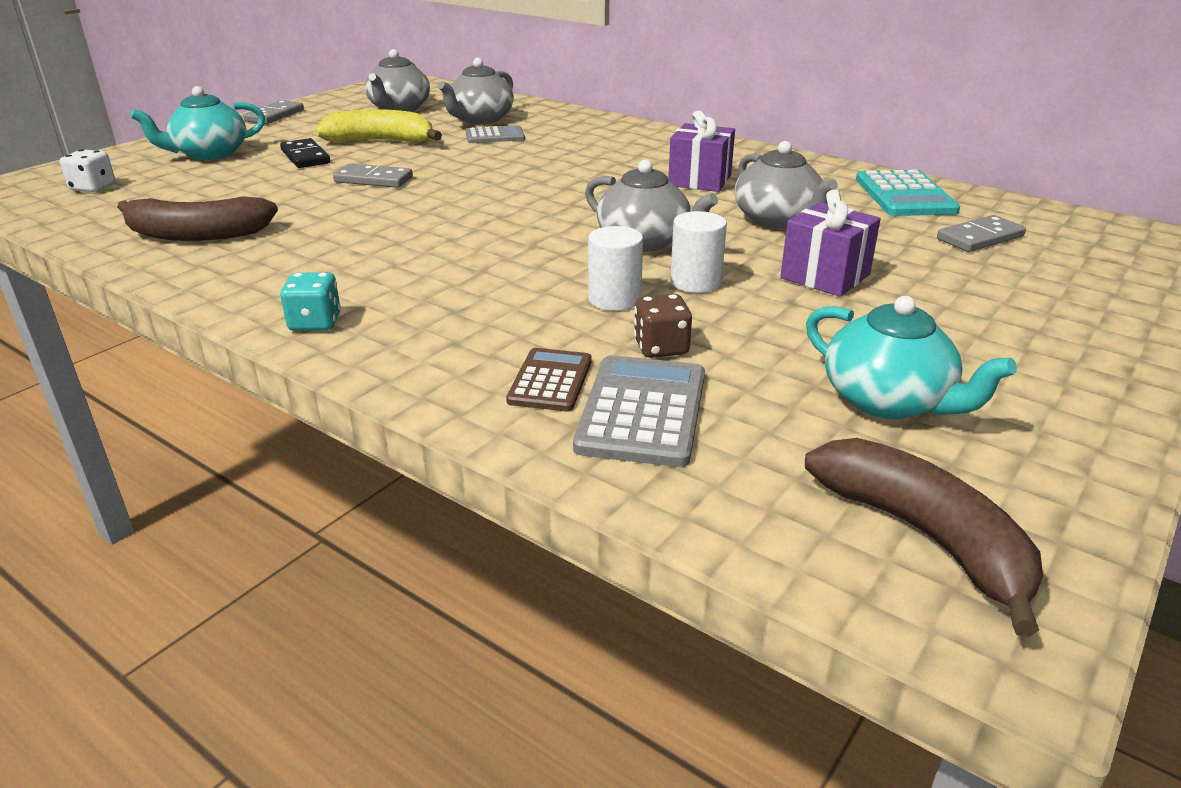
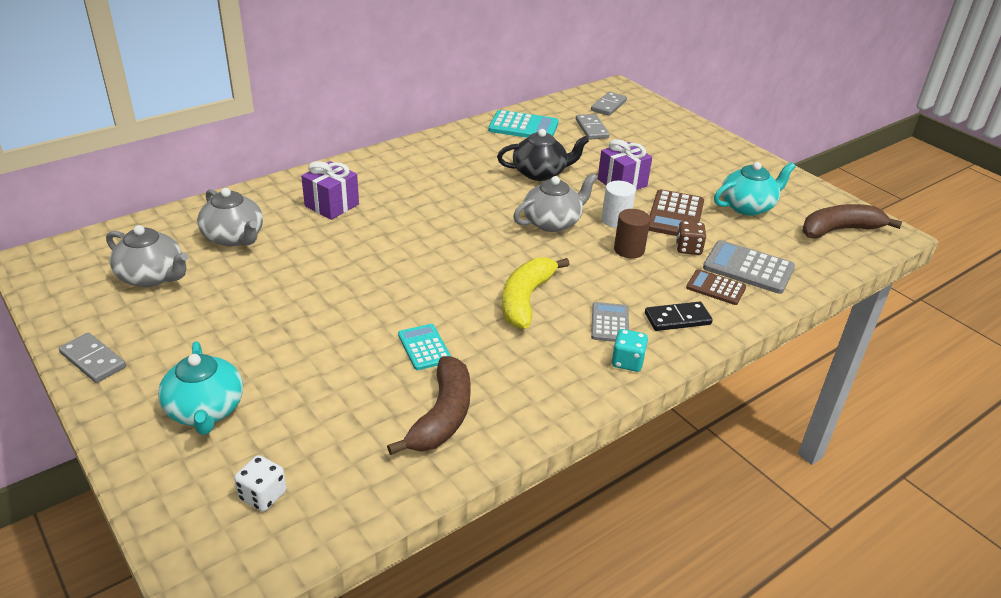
camera: 75 degrees left, 5 degrees up
black domino [280,138,330,168] -> black domino moved to [645,302,713,331]
yellow banana [315,109,442,143] -> yellow banana moved to [502,257,570,329]
grey domino [333,163,413,188] -> grey domino moved to [591,92,627,116]
grey calculator [466,125,525,143] -> grey calculator moved to [591,302,629,342]
white cylinder [588,226,643,311] -> brown cylinder [614,209,650,258]
purple gift [668,110,735,192] -> purple gift moved to [301,161,359,220]
grey teapot [735,141,838,229] -> black teapot [497,129,589,181]
none -> turquoise calculator [398,324,451,370]
none -> brown calculator [649,189,704,236]

